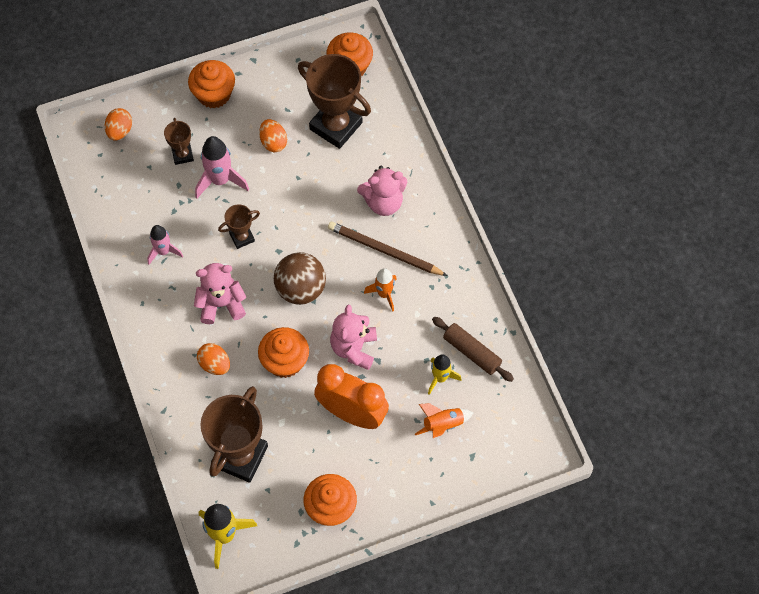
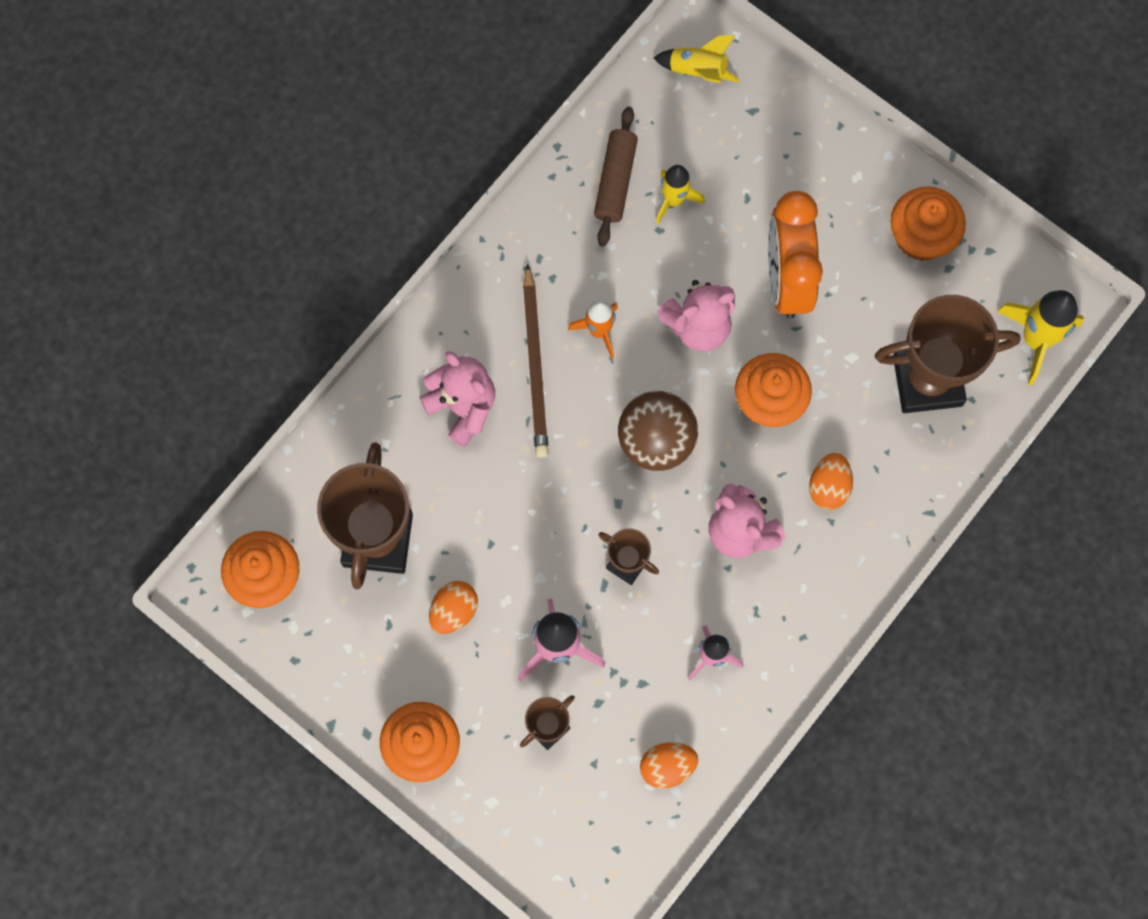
camera: 120 degrees left, 10 degrees up
orange egg [105,108,132,141] -> orange egg moved to [640,742,698,789]
orange rocket [415,403,473,438] -> none
none -> yellow rocket [654,35,740,83]

